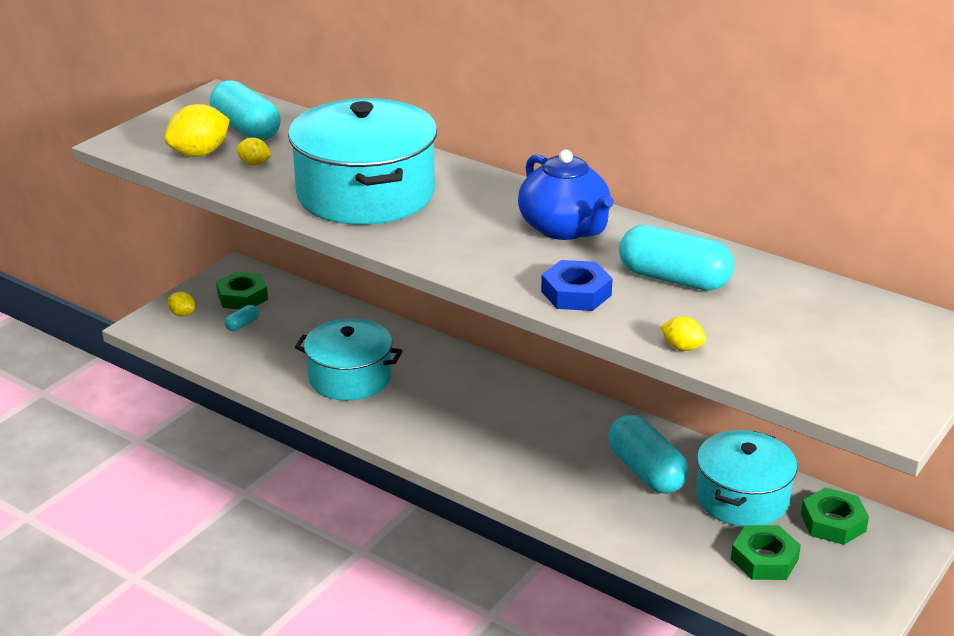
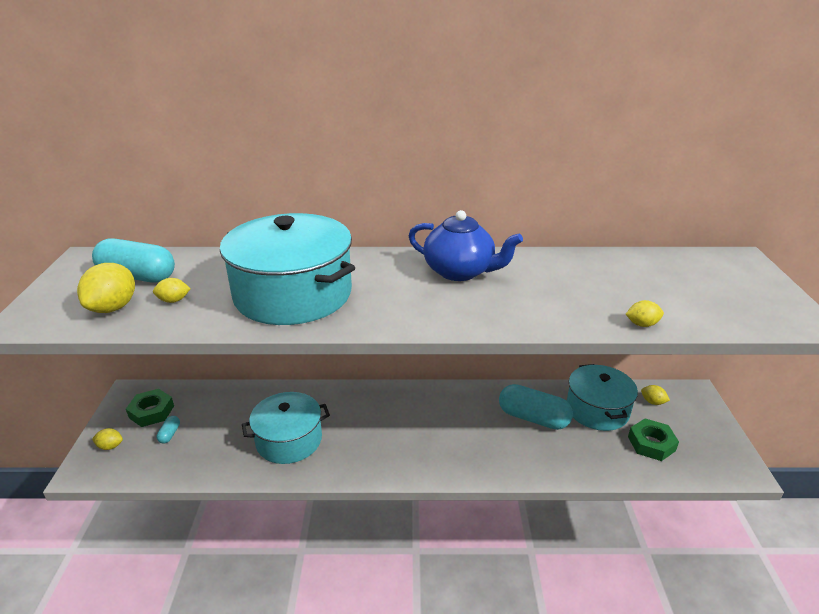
camera: 35 degrees left, 0 degrees up
blue nut [541,260,613,311] -> none
turquoise capsule [619,225,734,290] -> none
green nut [801,487,869,545] -> yellow lemon [641,385,670,405]

